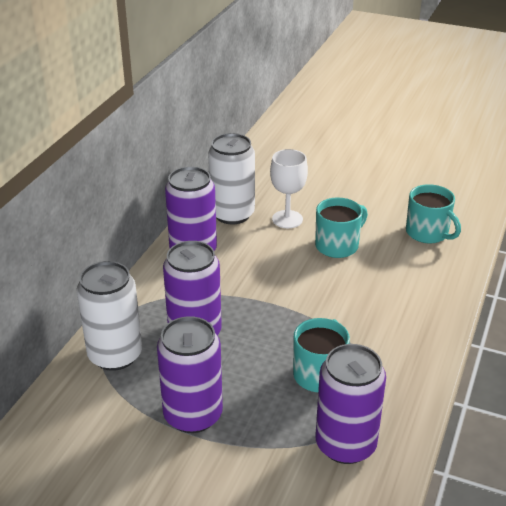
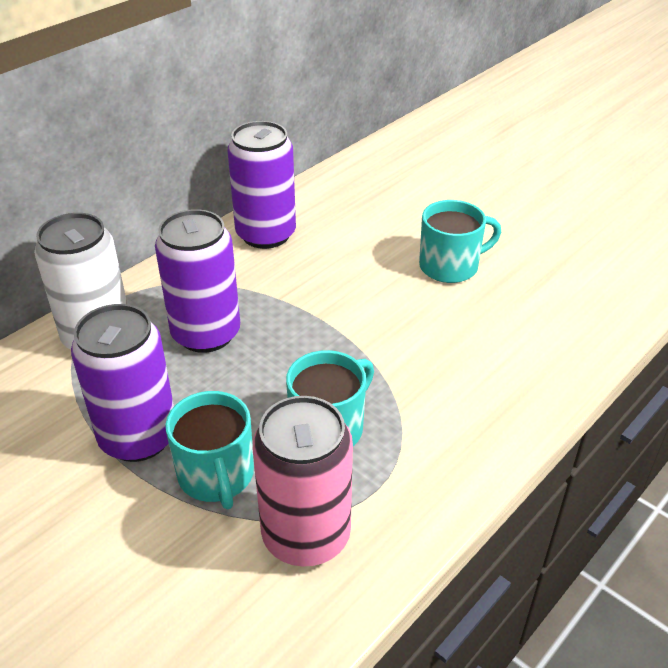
camera: 20 degrees right, 5 degrees up
white can [208,133,255,225] -> none
white goblet [270,149,308,228] -> none
purple can [316,344,386,464] -> pink can [253,396,353,567]
turquoise mug [406,184,461,244] -> turquoise mug moved to [165,391,254,509]

